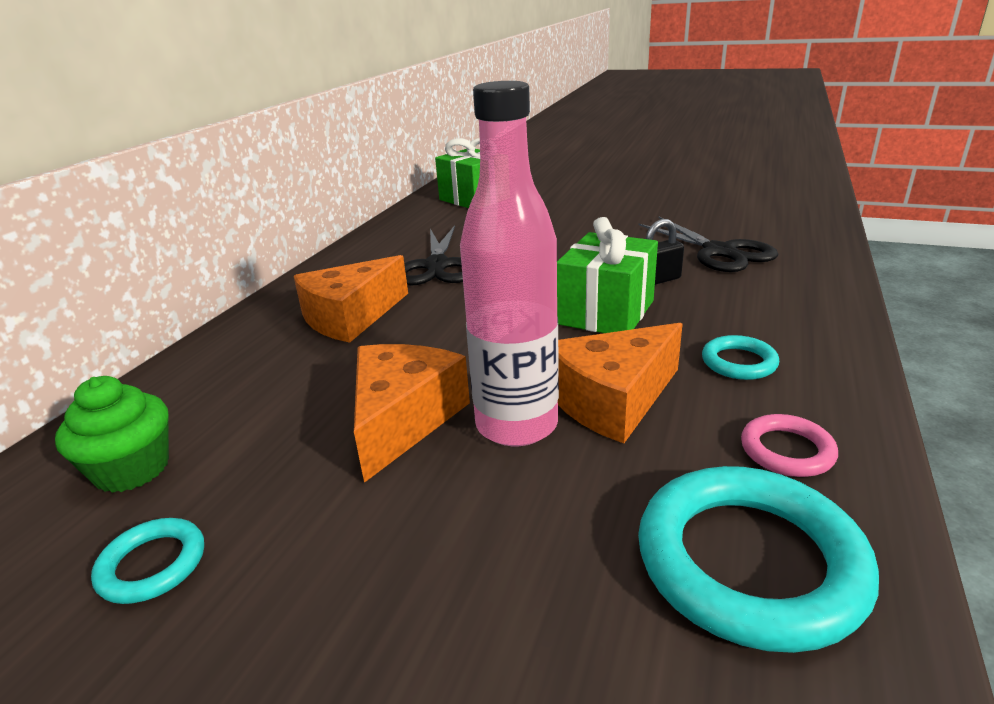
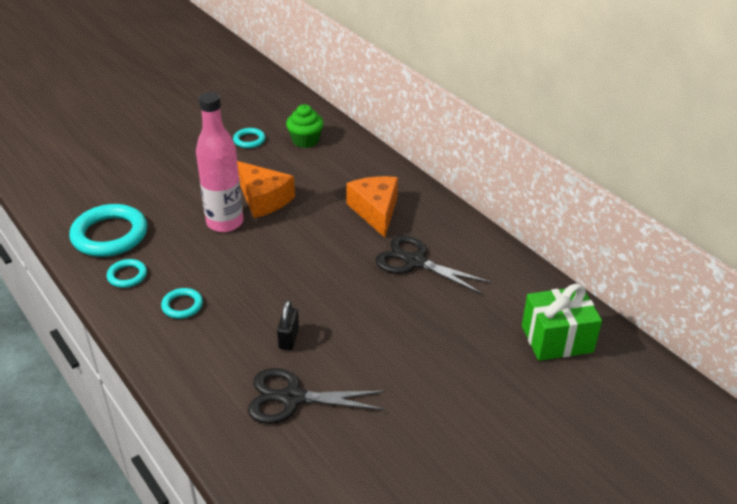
camera: 120 degrees right, 10 degrees up
green gift [557,217,658,333] -> none
orange cheese [558,323,683,444] -> none
pink ring [741,414,838,477] -> turquoise ring [107,259,147,288]

